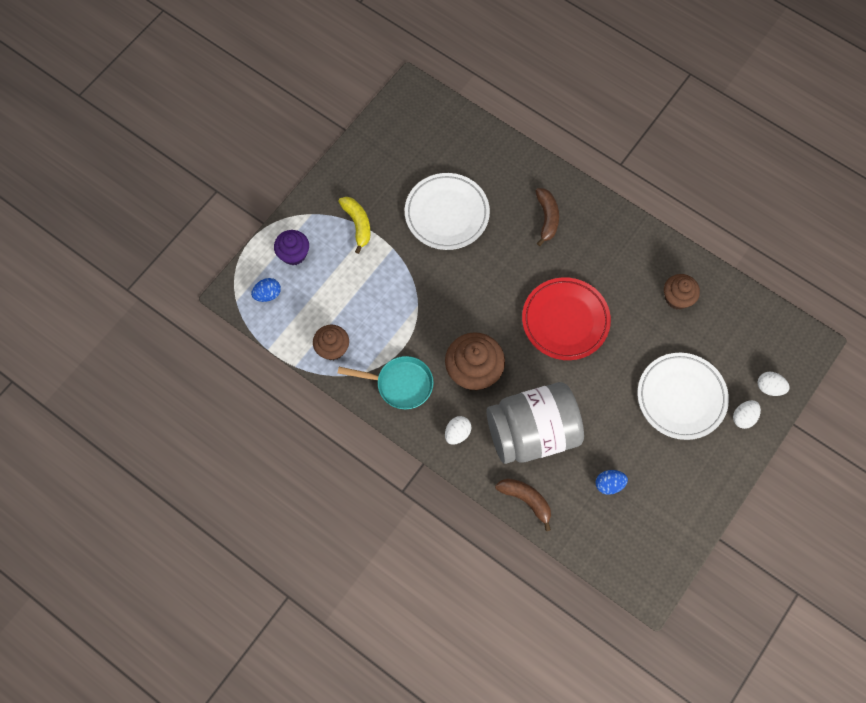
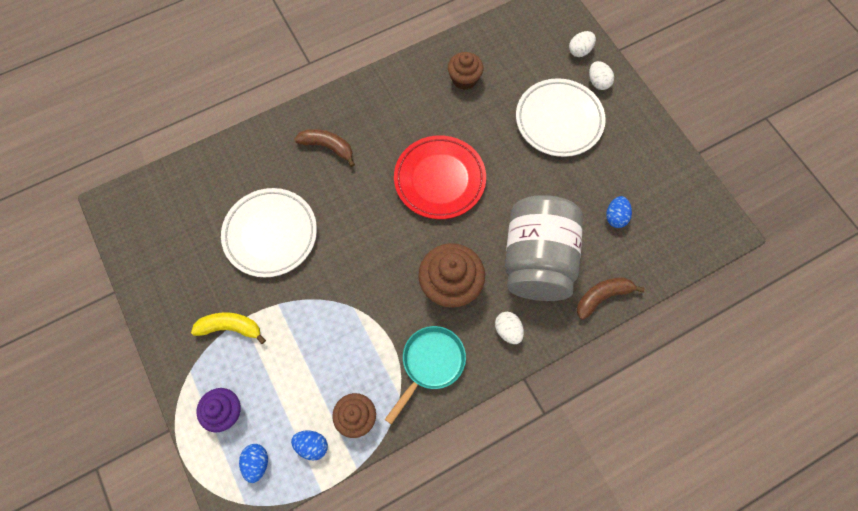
camera: 65 degrees left, 0 degrees up
none -> blue egg [291,431,328,461]

